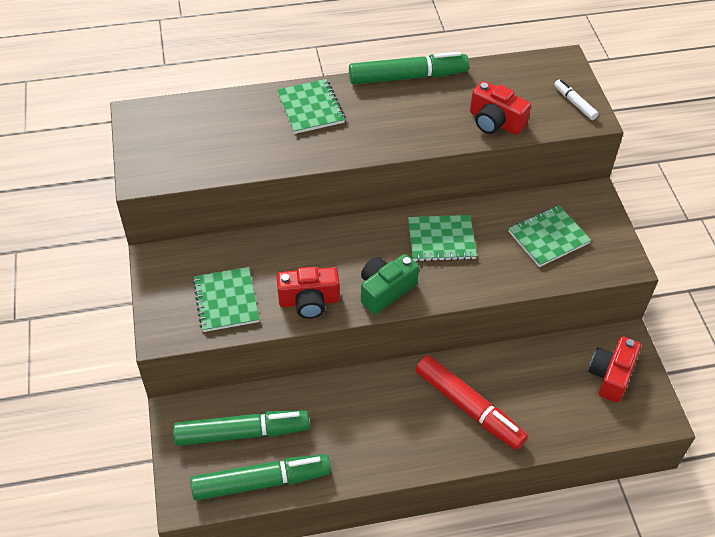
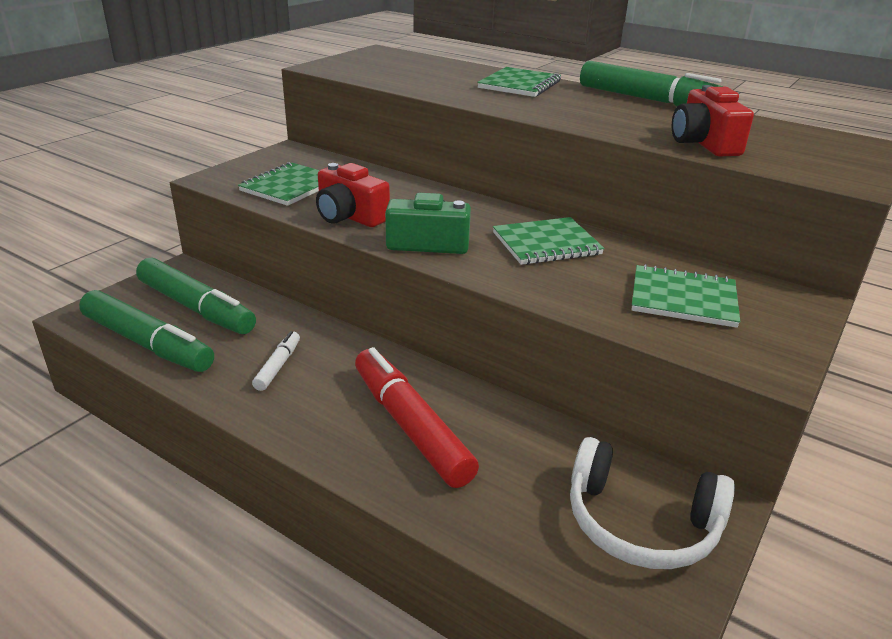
camera: 45 degrees right, 20 degrees down
green notebook [408,215,477,262] -> green notebook turned 60 degrees counterclockwise [493,217,604,265]
red marker [415,355,528,450] -> red marker turned 150 degrees clockwise [355,347,479,488]
white marker [554,79,599,120] -> white marker moved to [252,331,300,391]
red camera [589,336,641,403] -> white headphones [570,437,735,569]

